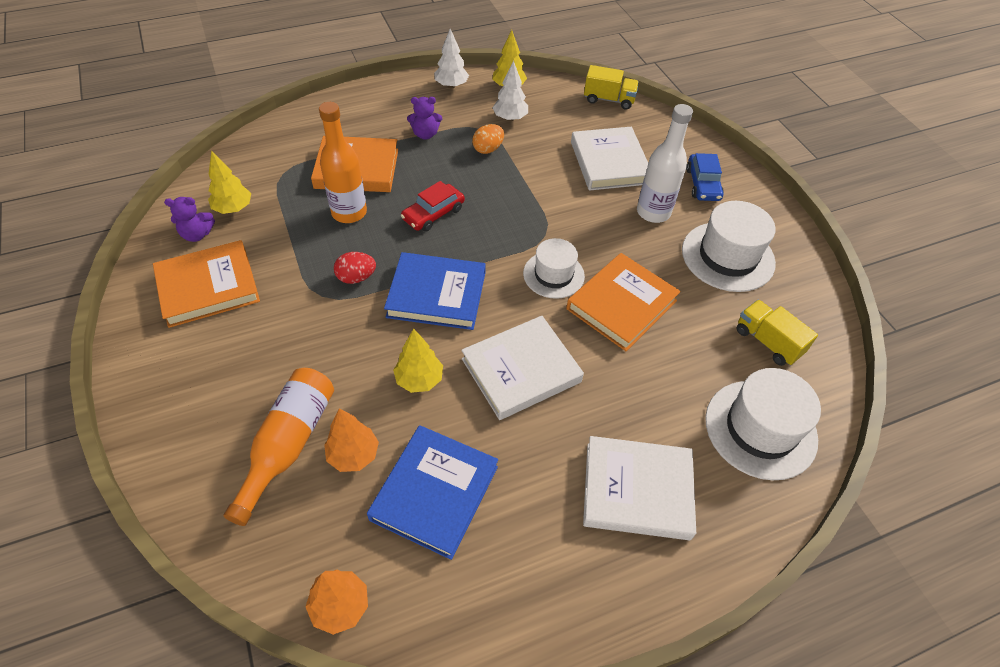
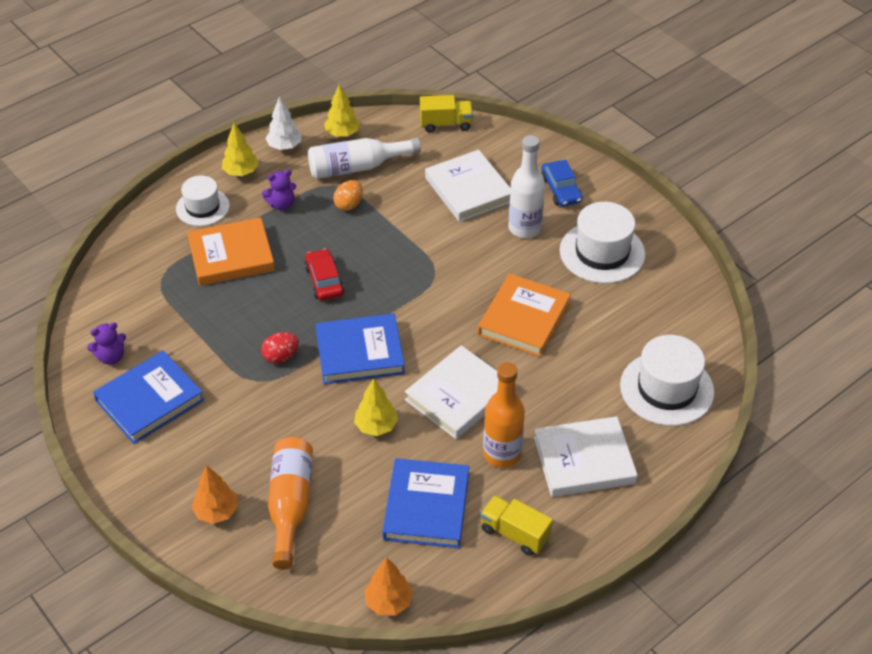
camera: 15 degrees left, 5 degrees down
orange book [153,240,260,328] -> blue book [93,351,204,444]
yellow tree [208,150,251,214] -> yellow tree moved to [222,123,259,176]
orange bottle [319,102,367,223] -> orange bottle moved to [483,362,525,468]
orange tree [324,408,379,472] -> orange tree moved to [192,465,238,524]
red car [401,181,465,232] -> red car turned 135 degrees clockwise [305,249,344,301]
white tree [492,61,528,121] -> white bottle [308,138,421,179]
white hat [523,238,585,299] -> white hat moved to [176,176,230,226]
yellow truck [736,300,818,366] -> yellow truck moved to [480,495,553,556]

